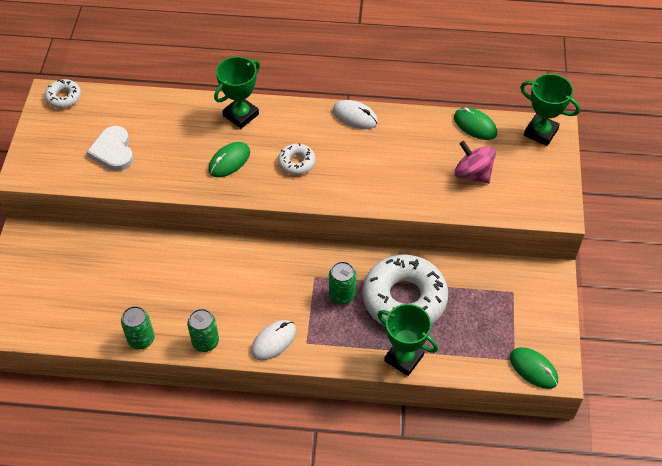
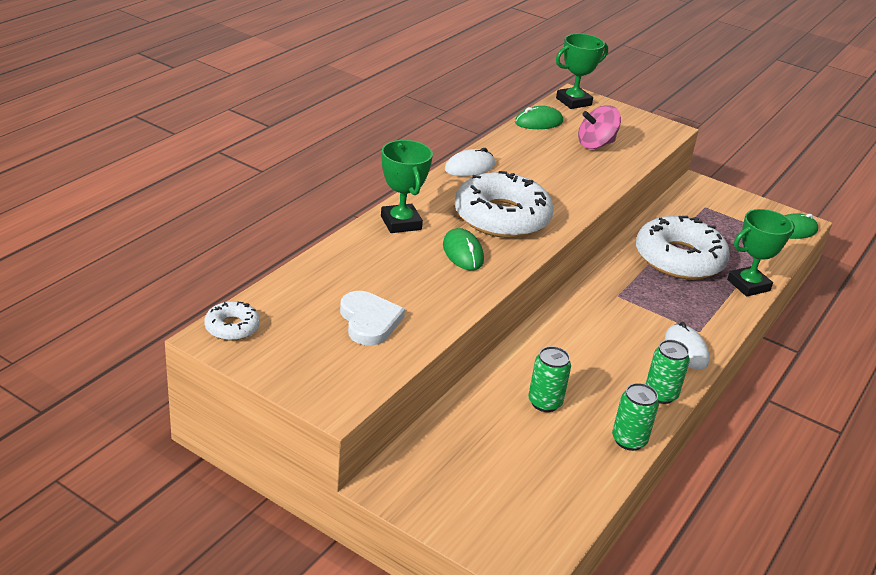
camera: 65 degrees left, 20 degrees down
white heart [87,126,133,171] -> white heart turned 120 degrees counterclockwise [340,291,405,345]
white donut [278,143,316,175] -> white donut [455,171,553,238], size x2.18
green can [329,261,356,304] -> green can moved to [528,346,571,412]

